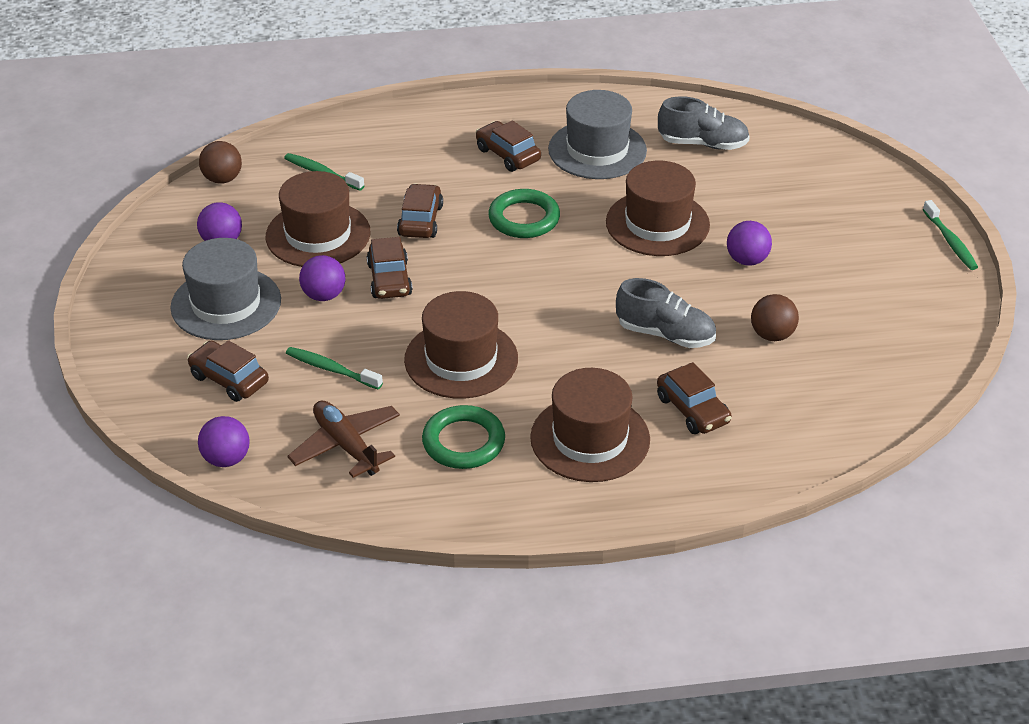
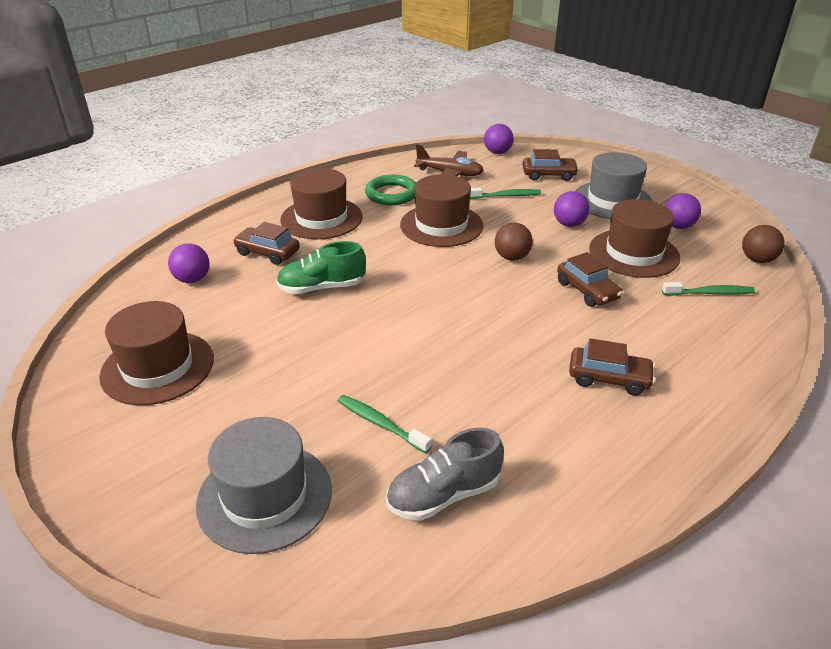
camera: 145 degrees right, 5 degrees down
brown car [366,237,413,299] -> none
green ring [488,189,560,238] -> none
grey hat [548,90,647,179] -> grey hat moved to [196,417,332,554]
brown hat [606,161,710,256] -> brown hat moved to [99,301,214,405]
grey shoe [616,278,716,348] -> green shoe [276,241,366,294]
purple ball [727,221,772,266] -> purple ball moved to [168,243,210,283]
brown ball [751,294,799,341] -> brown ball moved to [495,223,533,261]
green toothbrush [923,200,978,270] -> green toothbrush moved to [337,395,432,453]

